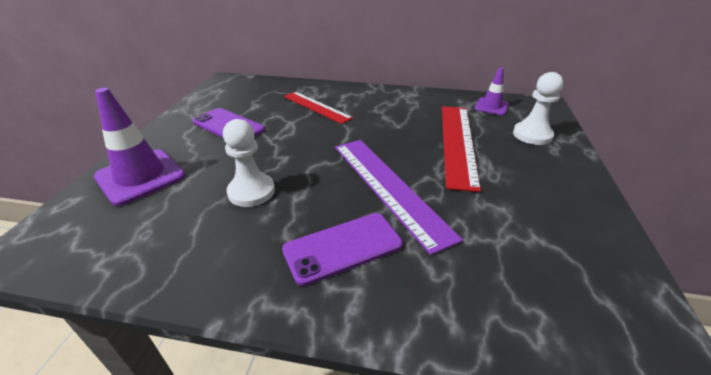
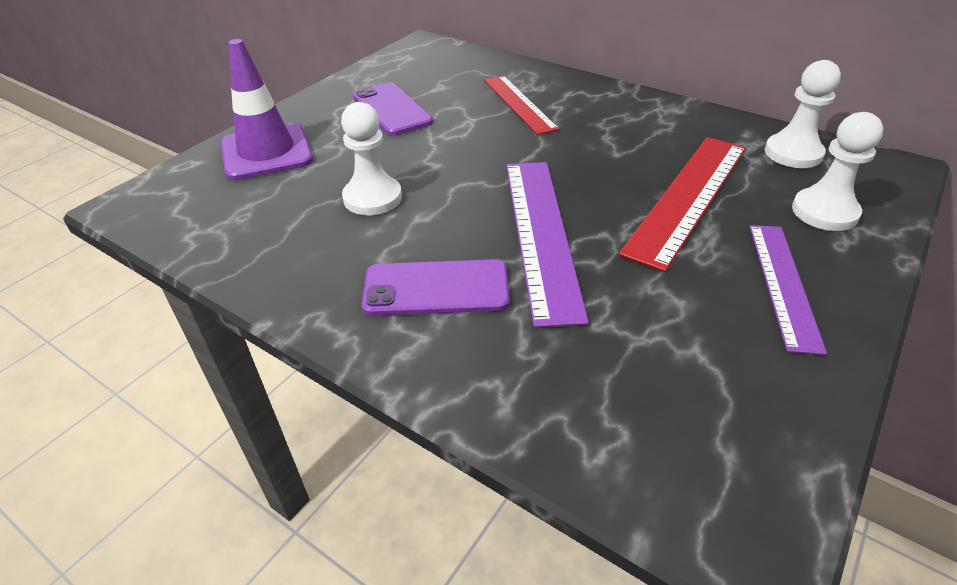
camera: 25 degrees right, 5 degrees up
purple traffic cone [475,67,509,115] -> white pawn [765,60,841,168]
none -> purple ruler [749,225,827,355]

